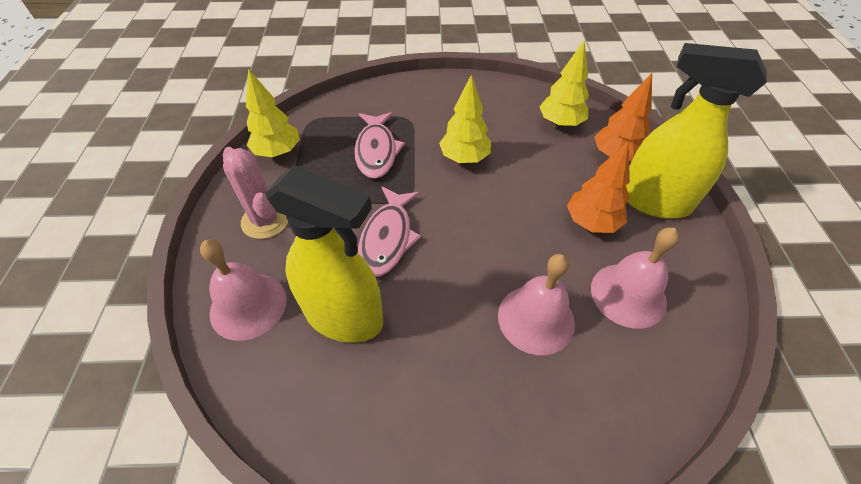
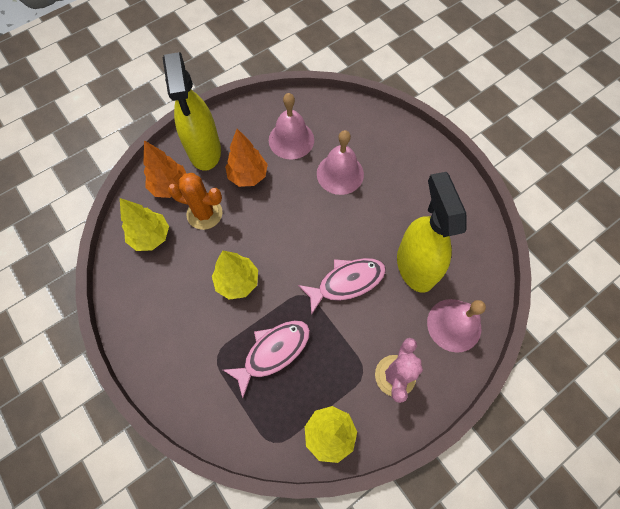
camera: 125 degrees left, 15 degrees up
none -> orange cactus [168,173,222,230]

